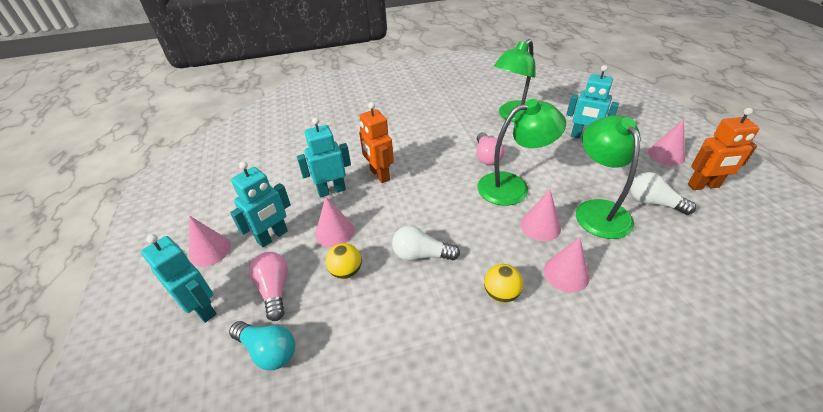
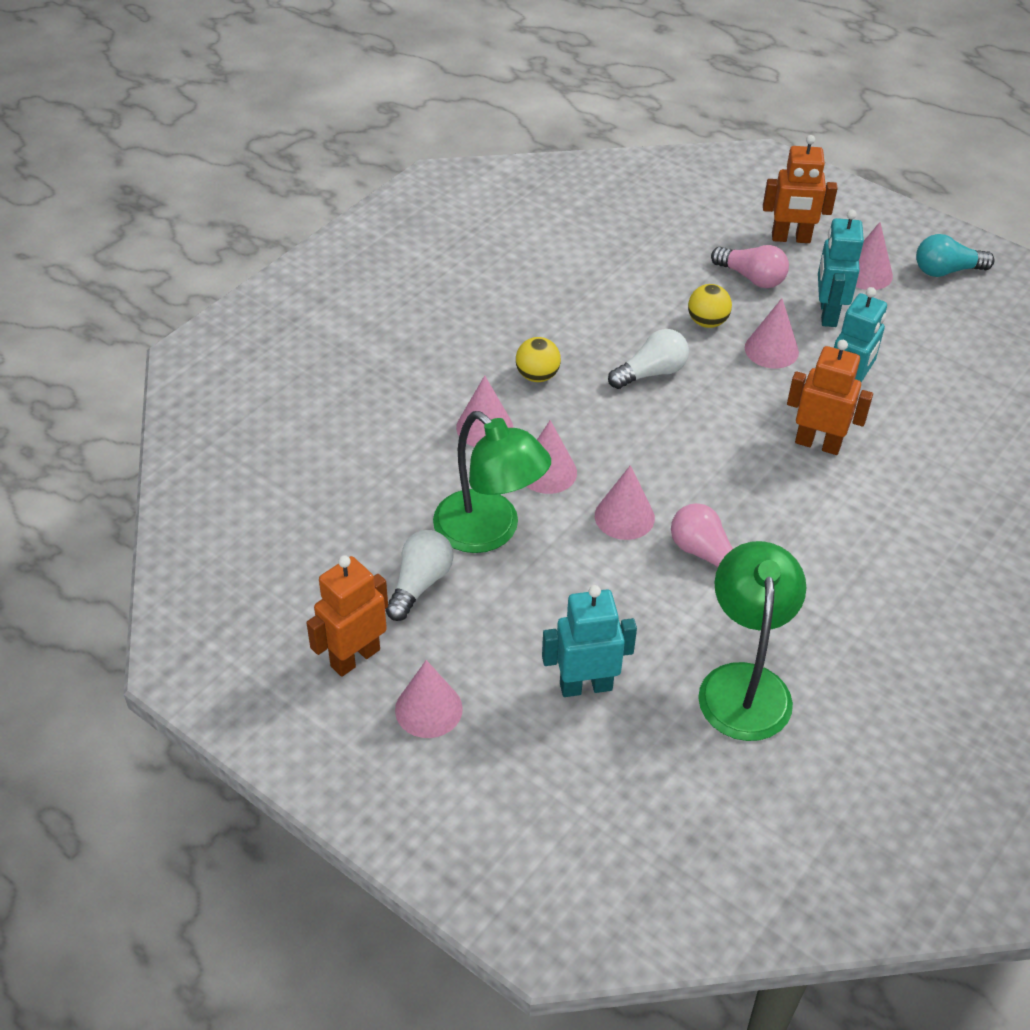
camera: 140 degrees right, 5 degrees up
turquoise robot [141,234,217,323] -> orange robot [763,135,838,243]
turquoise light bulb [229,321,295,370] -> turquoise light bulb moved to [916,234,995,277]
green lamp [477,99,566,206] -> pink cone [595,465,655,540]
white light bulb [630,172,696,215] -> white light bulb turned 60 degrees counterclockwise [385,530,454,621]

